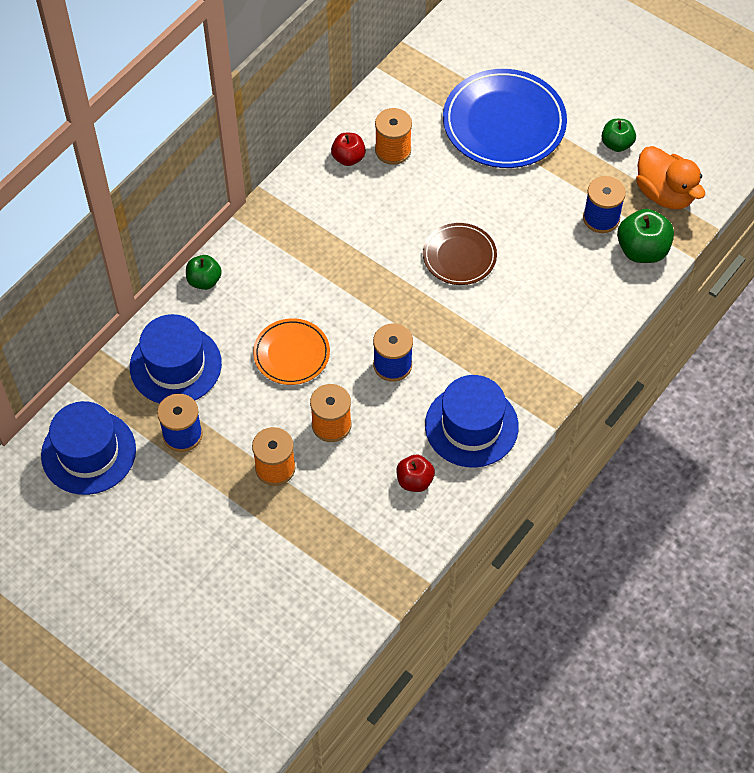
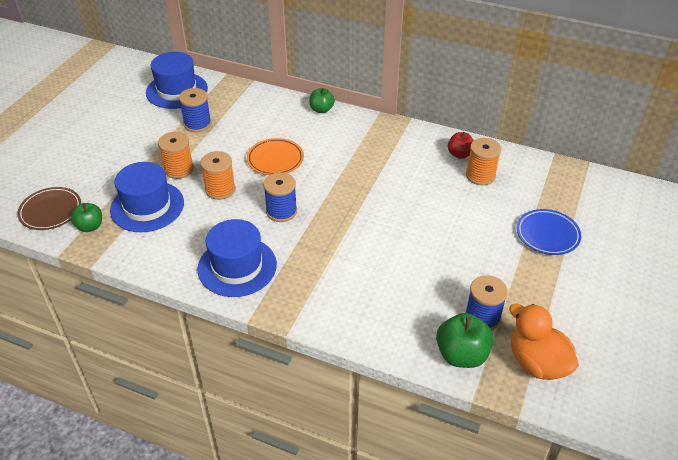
camera: 75 degrees right, 15 degrees down
blue hat [130,314,222,403] -> blue hat moved to [110,162,184,232]
red apple [396,455,435,492] -> none
brown plate [423,223,497,285] -> brown plate moved to [17,187,81,230]
blue plate [443,69,567,168] -> blue plate [517,209,581,255], size x0.57
green apple [602,119,636,152] -> green apple moved to [71,203,102,232]
orange duck [636,146,705,209] -> orange duck turned 105 degrees clockwise [509,304,579,380]

